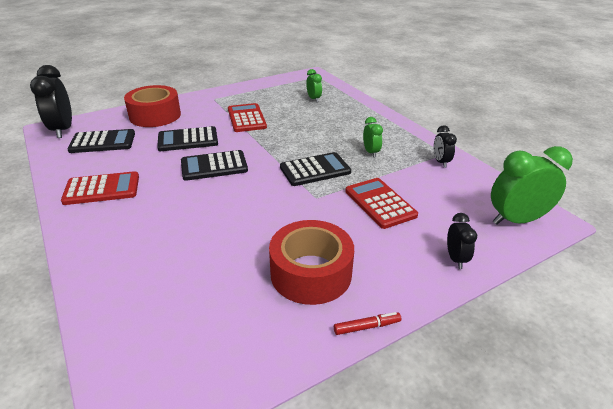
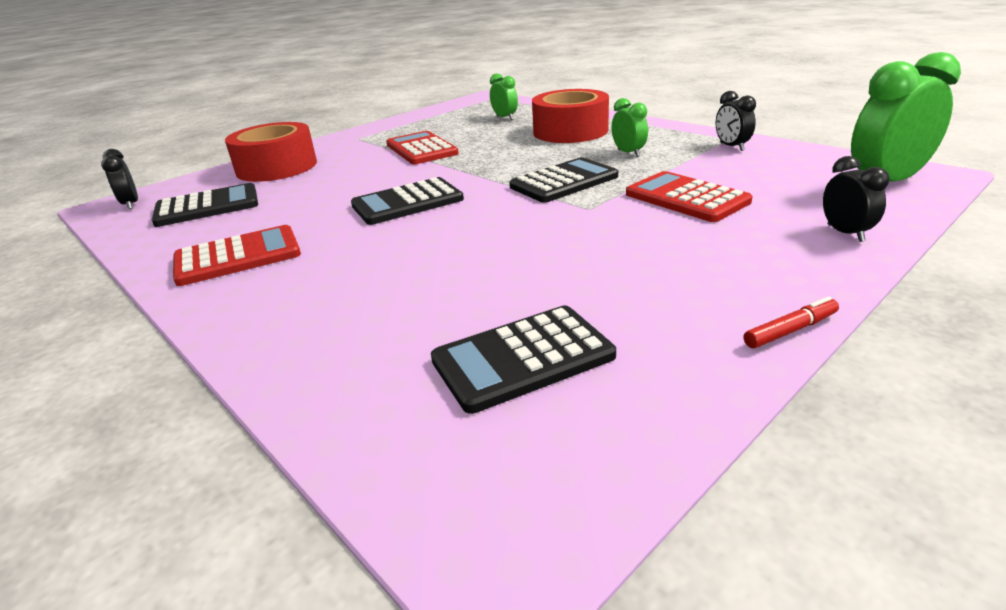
camera: 10 degrees left, 5 degrees down
black clock [30,65,72,138] -> black clock [101,149,138,210], size x0.53
black calculator [157,126,218,151] -> black calculator moved to [431,305,616,414]
red tape [269,220,354,305] -> red tape moved to [532,89,609,143]

